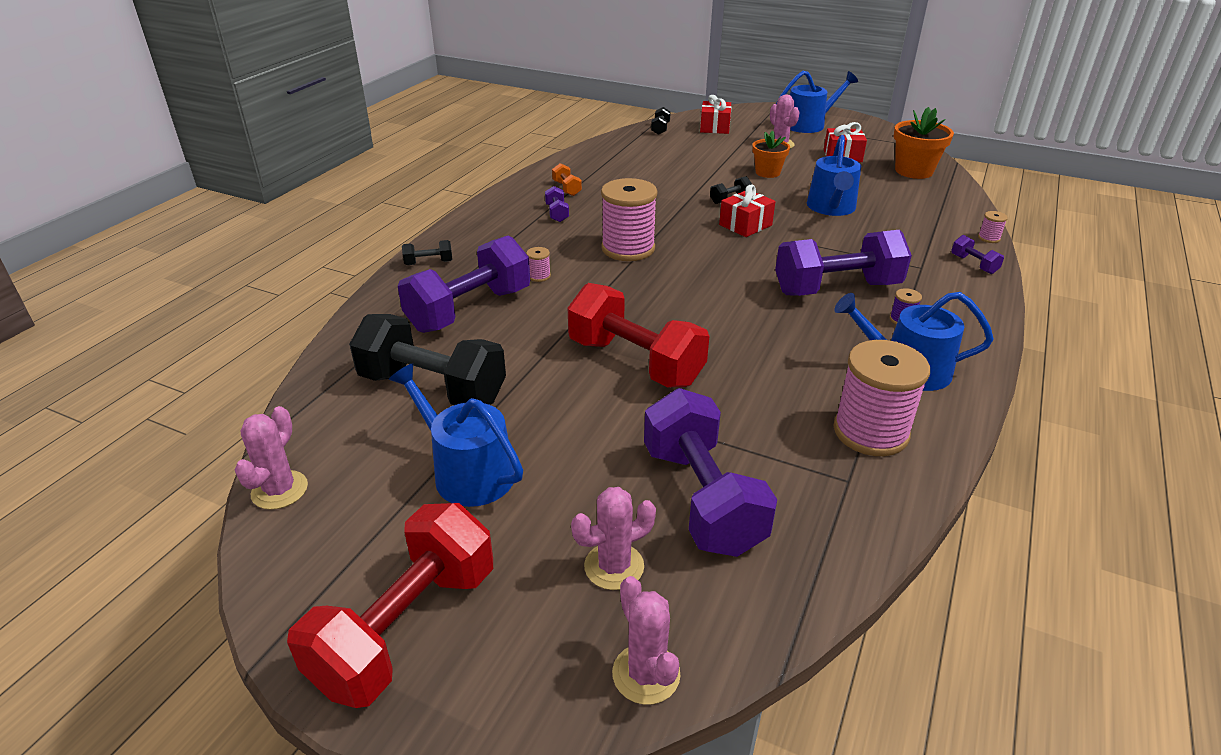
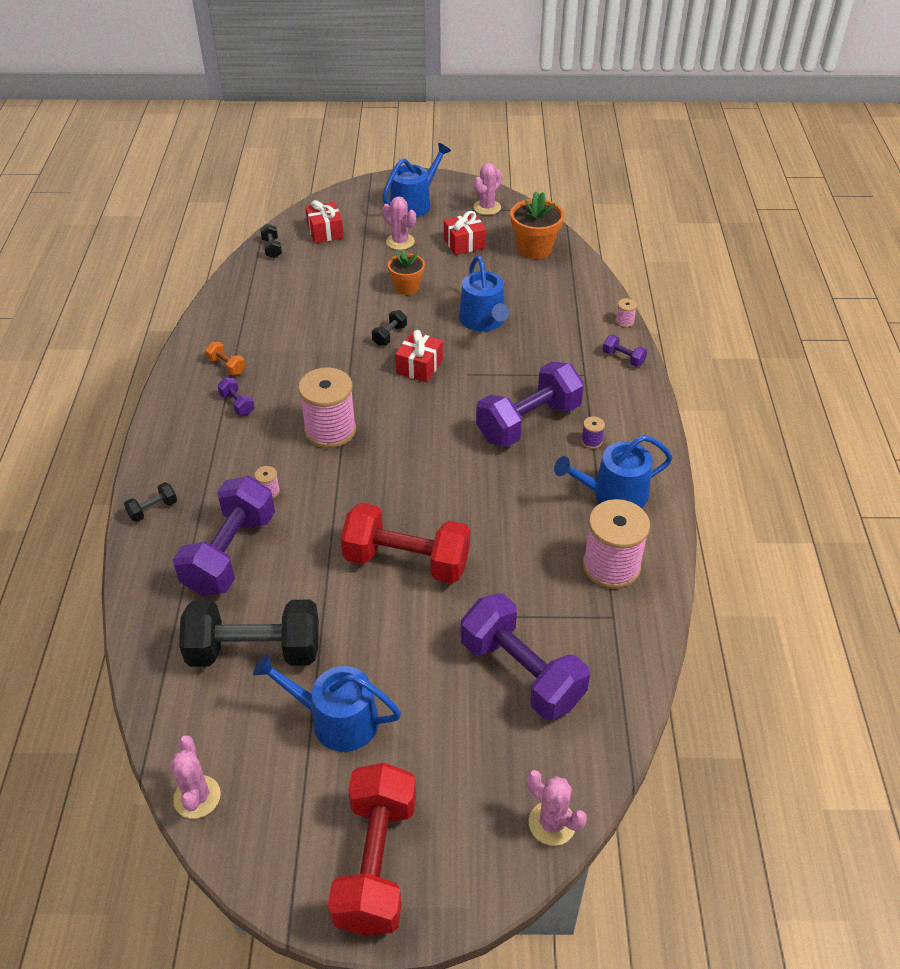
camera: 25 degrees left, 10 degrees up
pink cactus [571,487,656,590] -> pink cactus moved to [473,163,502,215]

